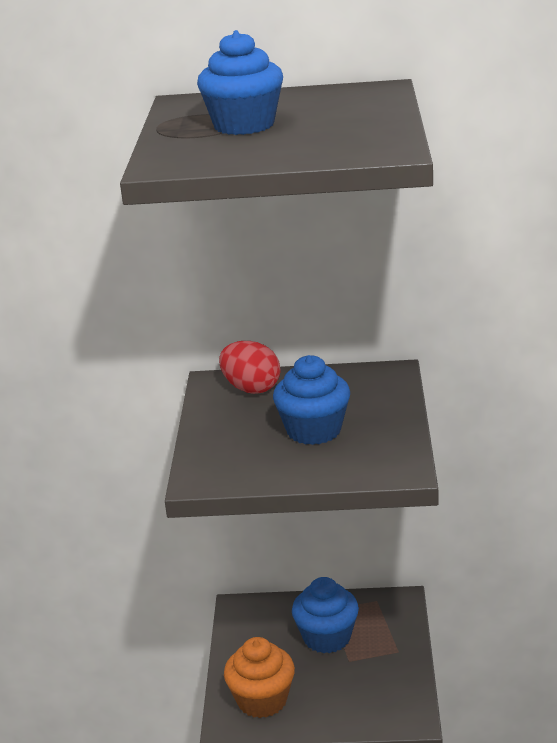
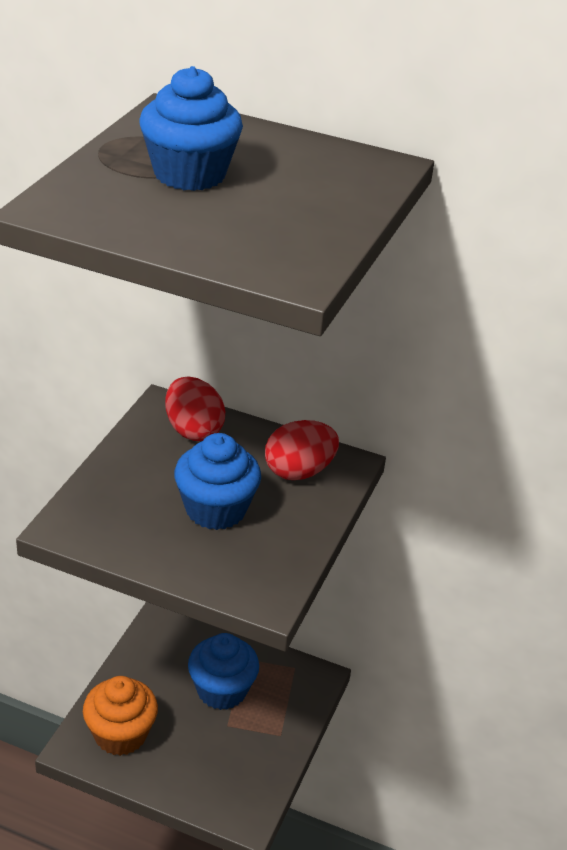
camera: 15 degrees right, 10 degrees up
none -> red egg [265,420,339,480]

